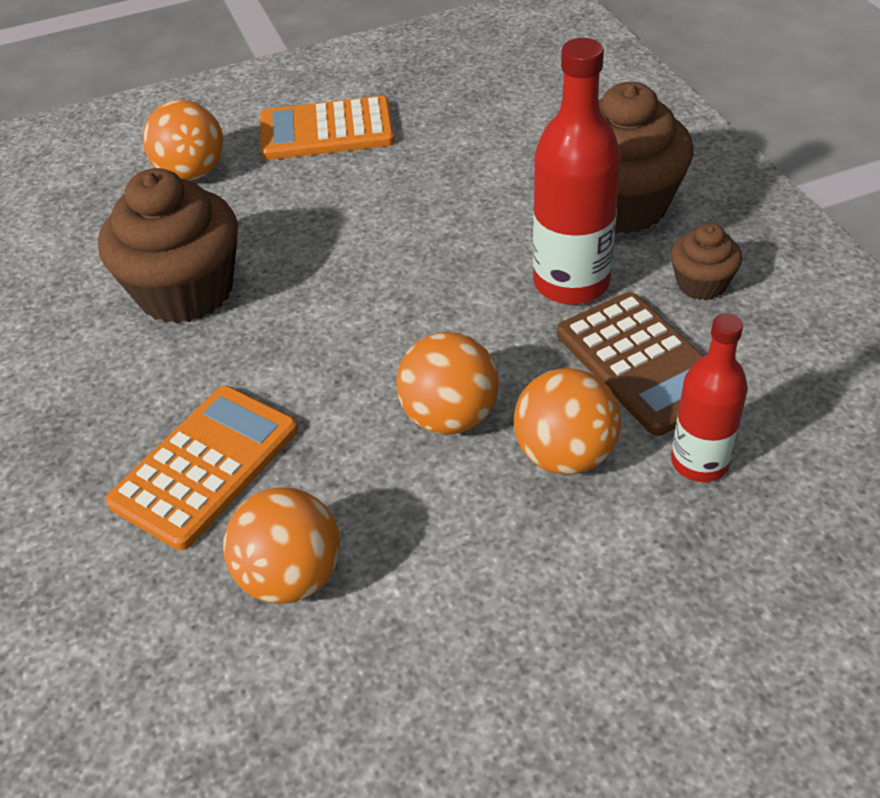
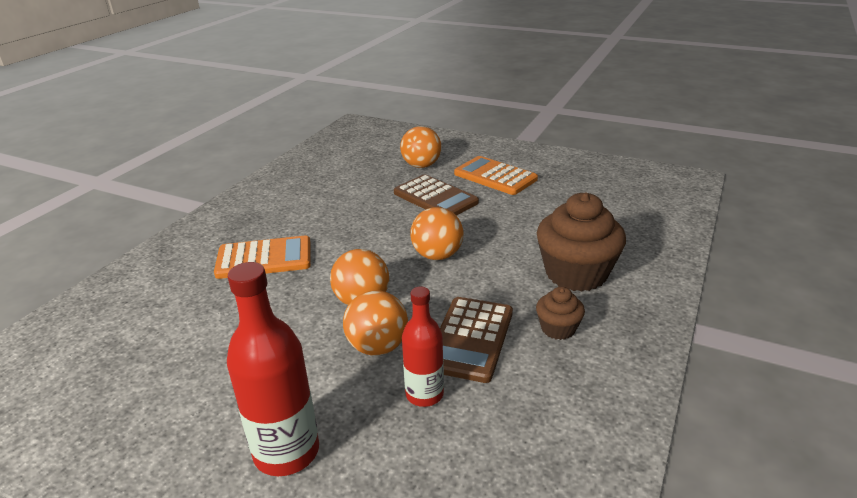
camera: 45 degrees right, 15 degrees down
brown cupcake [98,168,238,324] -> none
orange ball [223,487,340,604] -> orange ball moved to [410,207,463,260]
red bottle [533,38,621,304] -> red bottle moved to [227,262,319,476]
none -> brown calculator [394,174,479,216]

